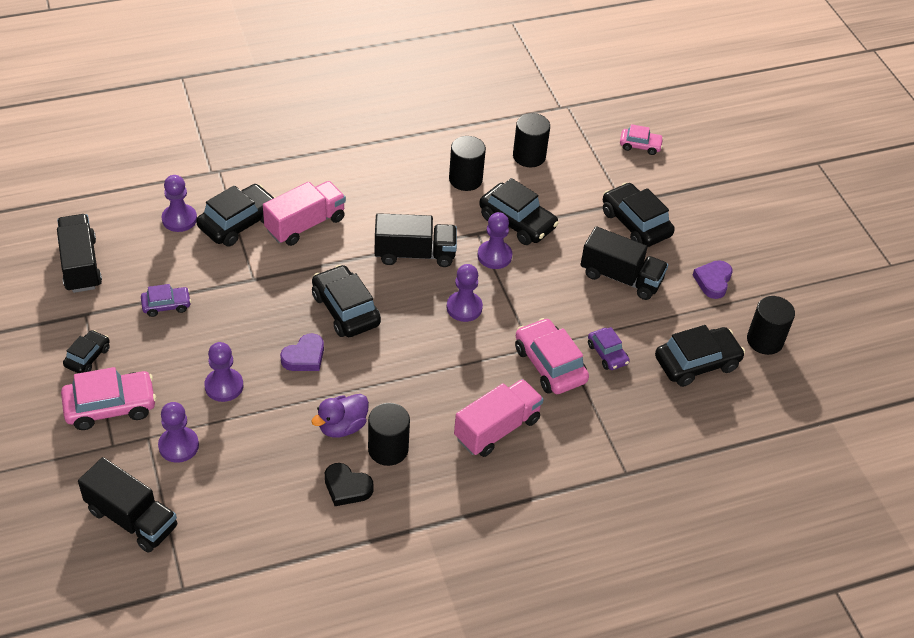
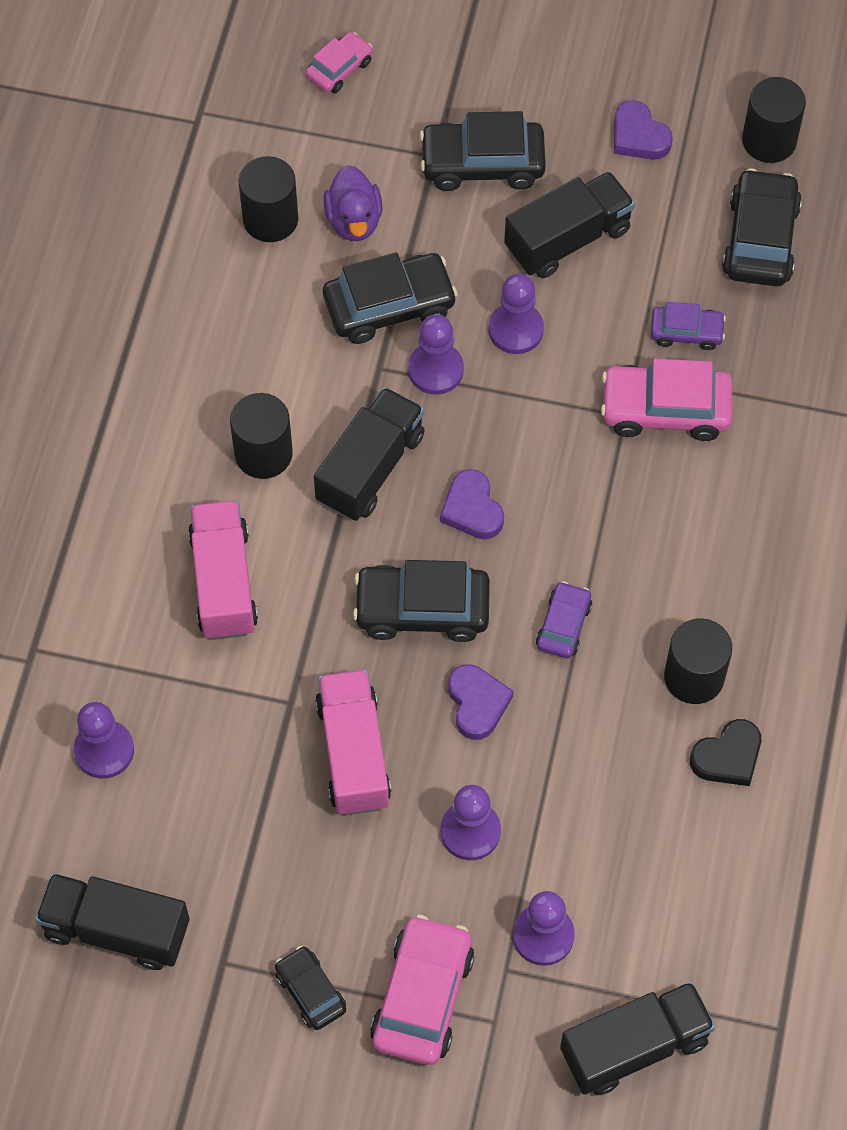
camera: 55 degrees left, 15 degrees up
purple car [141,284,191,317] -> purple car moved to [536,581,592,658]
black car [196,184,276,247] -> none
purple duck [311,394,369,438] -> purple duck moved to [323,165,382,241]
purple pawn [447,264,483,322] -> purple pawn moved to [489,274,544,354]
black cylinder [449,136,486,191] -> black cylinder moved to [230,393,293,479]
pink truck [454,379,544,457] -> pink truck moved to [315,669,391,815]
none -> purple heart [440,469,504,539]

